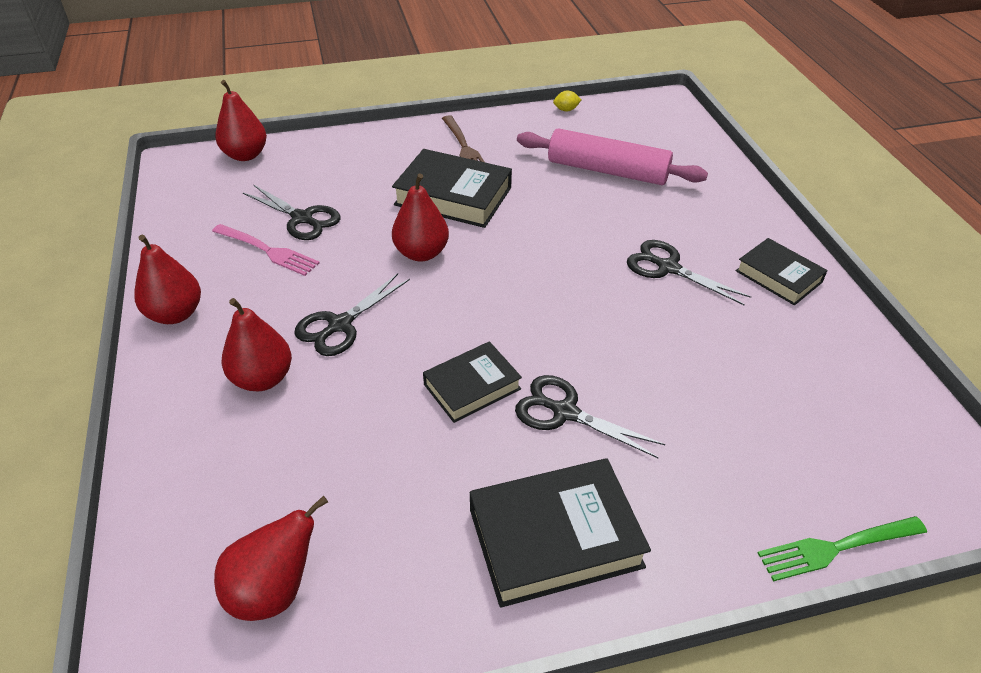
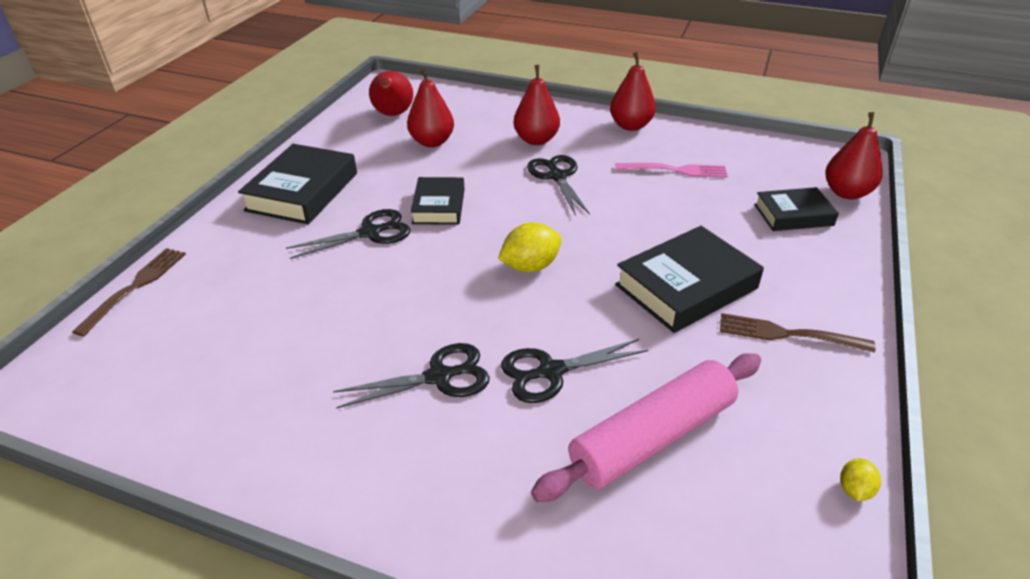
camera: 125 degrees right, 5 degrees down
pink fork [212,224,320,276] -> pink fork turned 150 degrees counterclockwise [616,163,728,178]
black scissors [243,185,341,240] -> black scissors moved to [501,339,648,403]
red pear [392,173,449,262] -> red pear moved to [407,68,454,147]
black book [736,238,828,305] -> black book moved to [754,187,839,231]
green fork [758,516,927,582] -> brown fork [72,248,186,336]
none -> yellow lemon [498,222,562,272]

